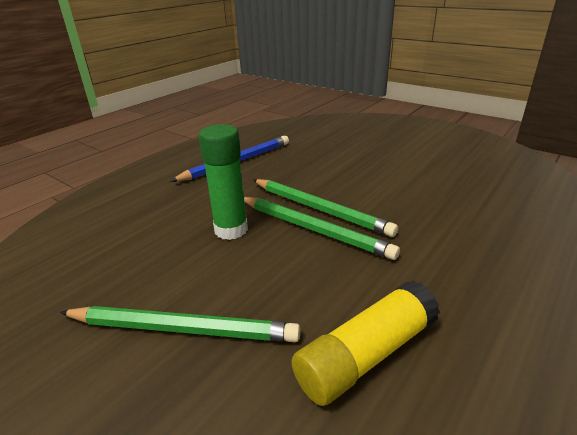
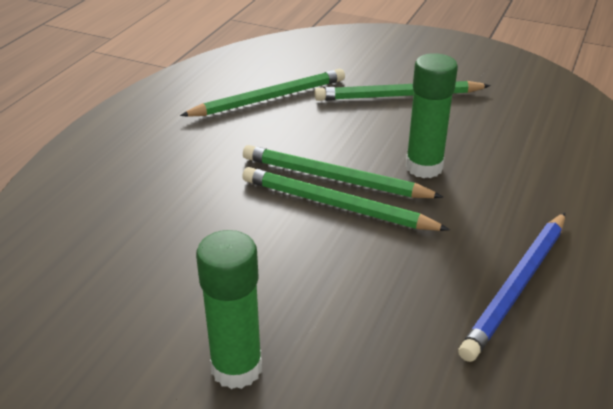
camera: 165 degrees right, 5 degrees up
yellow glue stick [292,280,440,406] -> green pencil [180,69,345,117]
none -> green glue stick [196,230,262,389]

